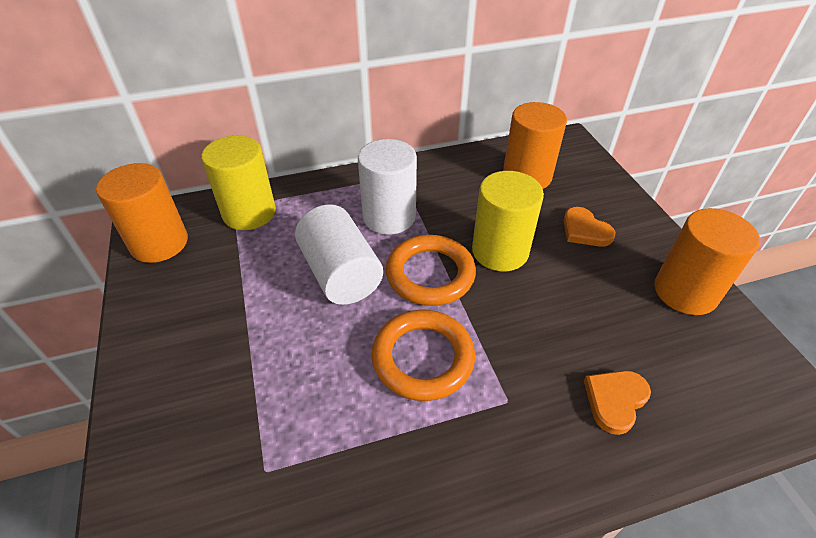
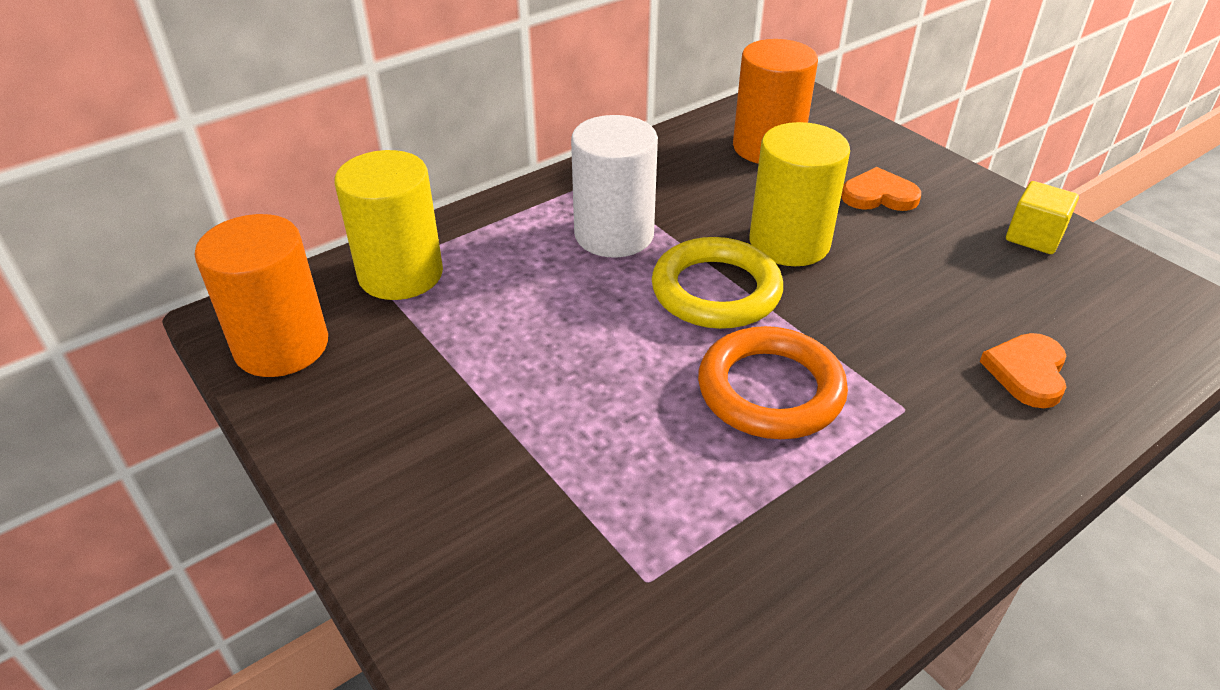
camera: 20 degrees left, 5 degrees down
white cylinder [295,204,383,305] -> none
orange ring [386,235,476,306] -> yellow ring [652,237,783,329]
orange heart [563,207,616,247] -> orange heart turned 150 degrees clockwise [841,167,921,211]
orange cylinder [654,208,760,315] -> yellow cube [1006,181,1079,254]

